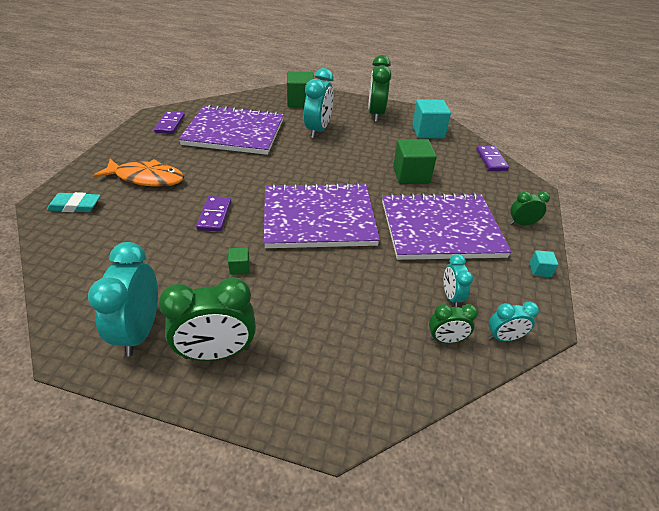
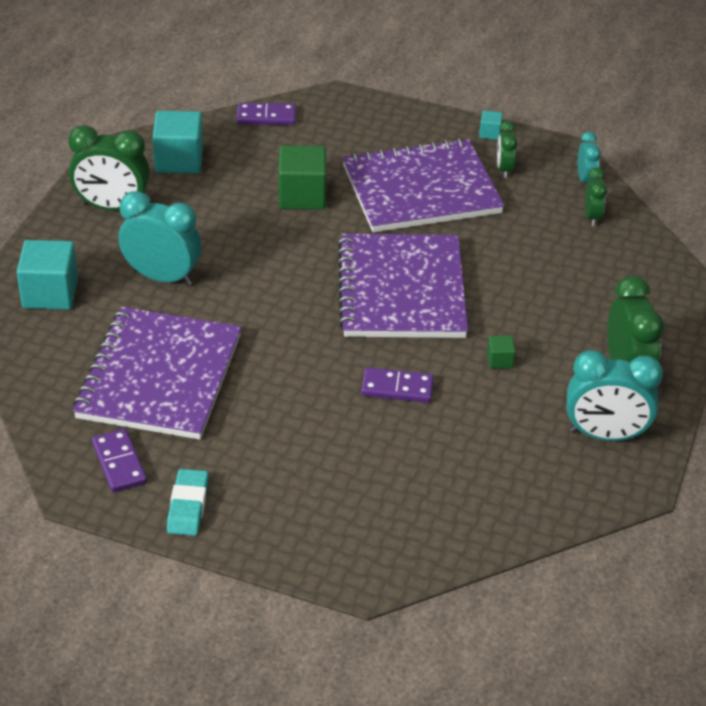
camera: 85 degrees left, 0 degrees up
turquoise eraser [47,192,101,212] -> turquoise eraser moved to [167,469,209,536]
orange fish [93,159,184,187] -> none
purple domino [154,111,185,134] -> purple domino turned 60 degrees clockwise [92,429,147,492]
green cube [287,71,314,108] -> turquoise cube [17,240,78,310]
purple notebook [382,193,512,260] -> purple notebook turned 75 degrees clockwise [342,138,505,232]
turquoise clock [444,254,473,307] -> none
green clock [510,191,550,226] -> green clock moved to [497,121,517,178]

